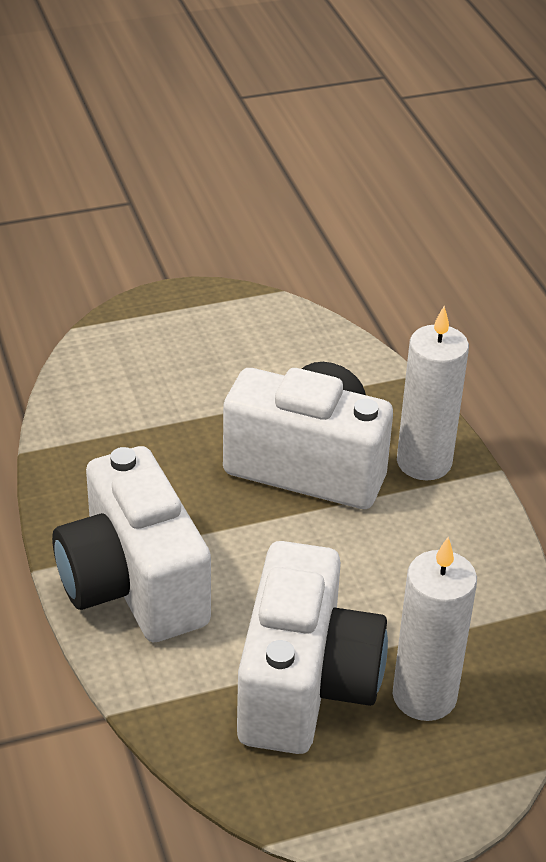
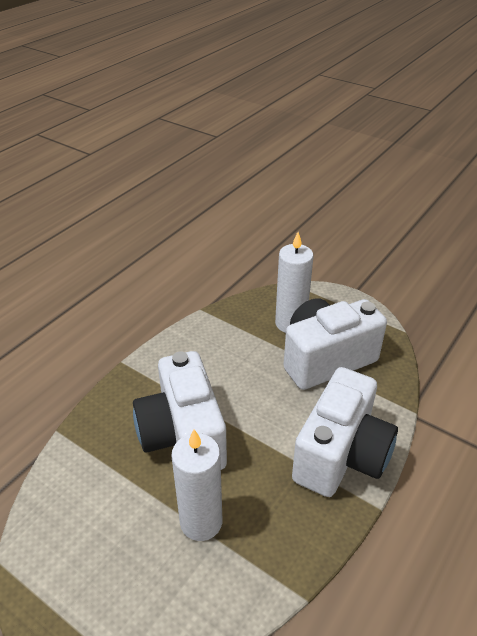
camera: 125 degrees left, 0 degrees up
white candle [397,306,469,480] -> white candle moved to [171,429,222,541]

